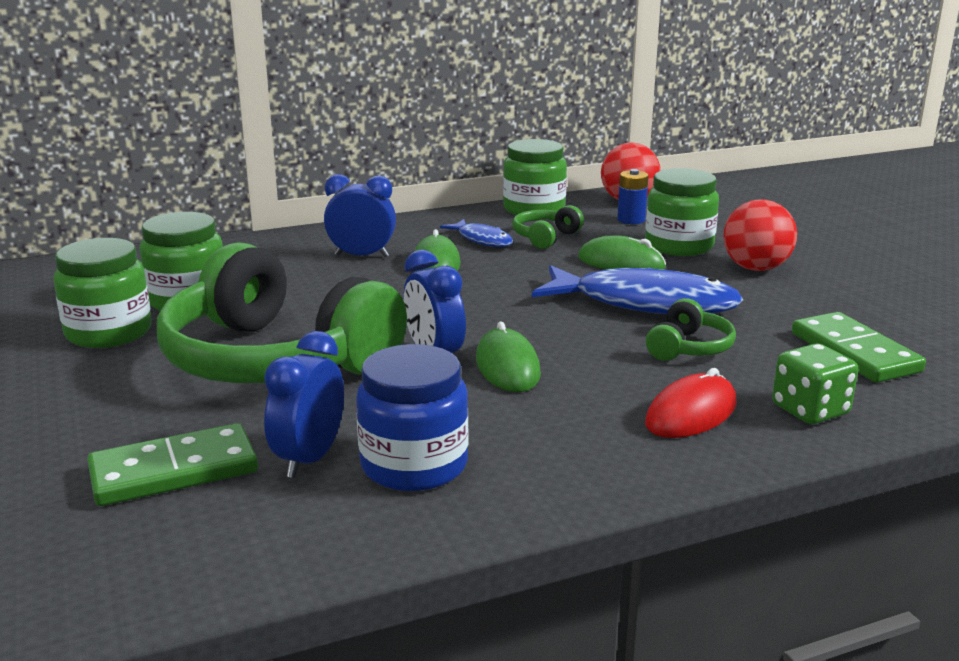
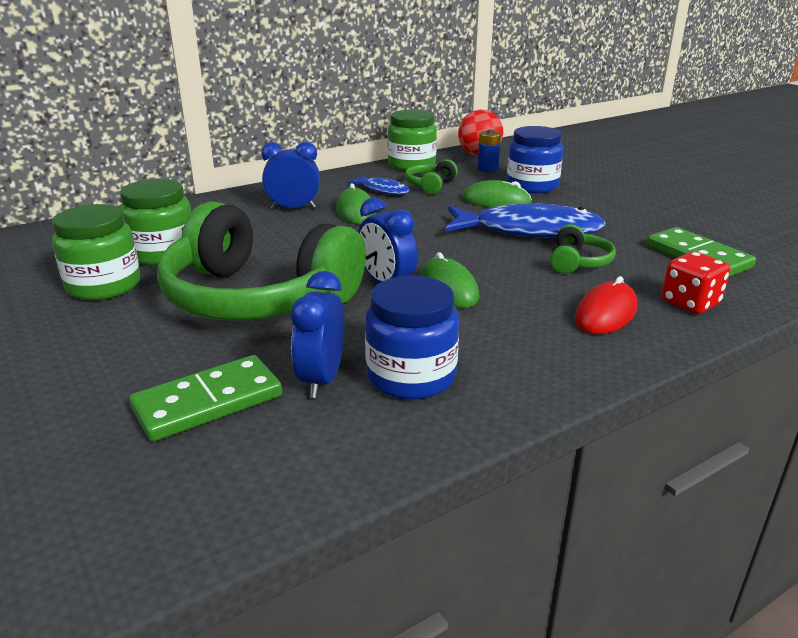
camera: 10 degrees left, 5 degrees up
green jar [645,168,719,256] -> blue jar [507,126,563,193]
red ball [723,199,797,271] -> none
green dice [772,343,858,424] -> red dice [662,252,730,314]

